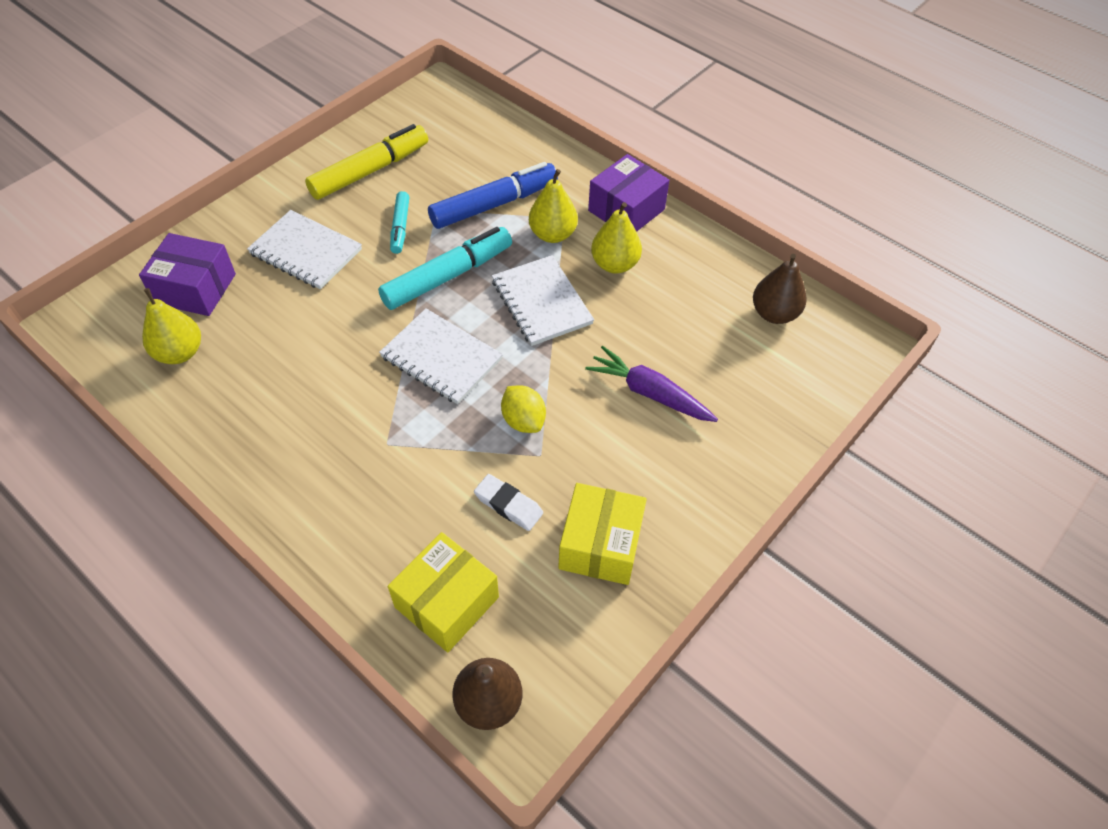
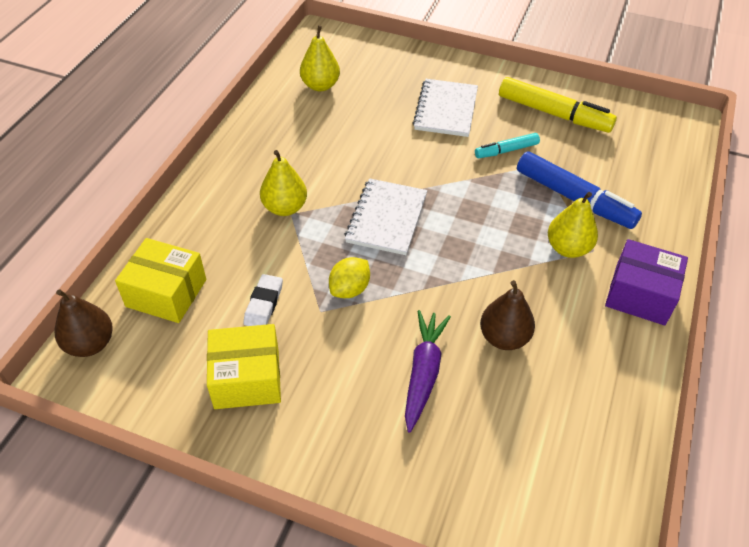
camera: 70 degrees right, 5 degrees down
purple box [139,233,236,316] -> none
turquoise marker [378,227,512,310] -> none
white notebook [492,255,594,346] -> none
yellow pear [591,202,642,274] -> yellow pear moved to [260,150,307,216]
brown pear [753,254,807,324] -> brown pear moved to [480,280,535,350]

